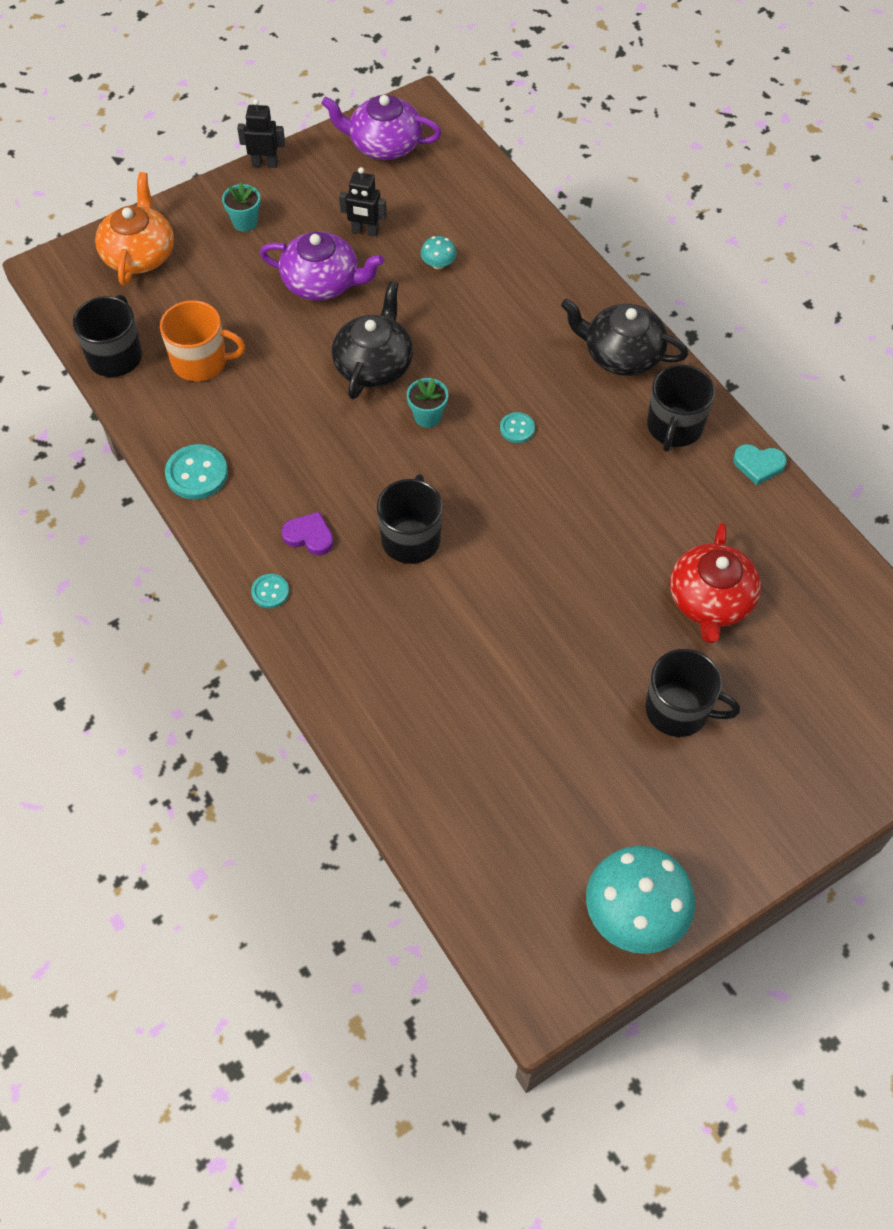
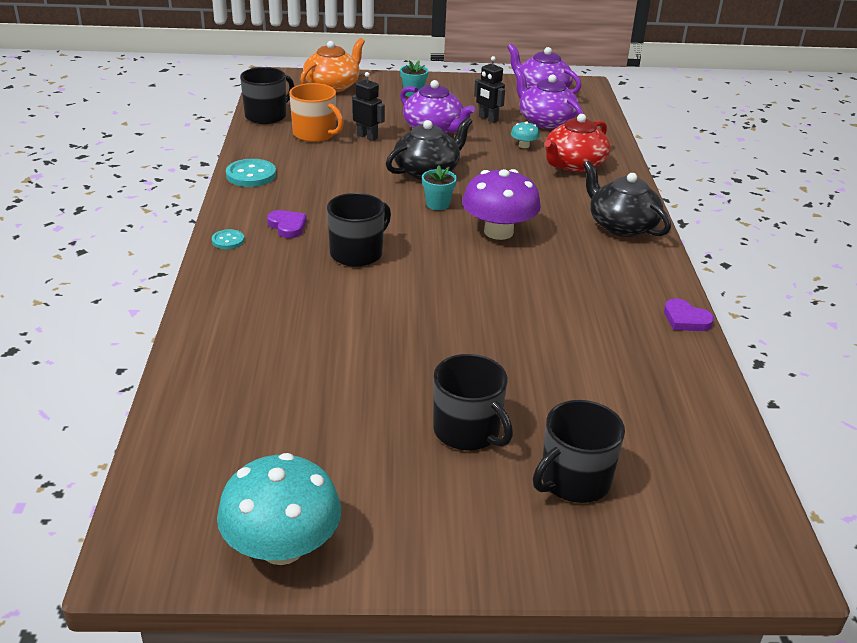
camera: 30 degrees right, 25 degrees down
black robot [237,99,285,168] -> black robot moved to [352,72,385,141]
turquoise button [500,412,535,443] -> purple mushroom [462,169,541,240]
black mug [647,365,715,452] -> black mug moved to [533,400,625,503]
red teapot [670,522,761,643] -> red teapot moved to [544,114,610,172]
turquoise heart [733,444,787,485] -> purple heart [664,298,714,331]
none -> purple teapot [514,68,583,129]

